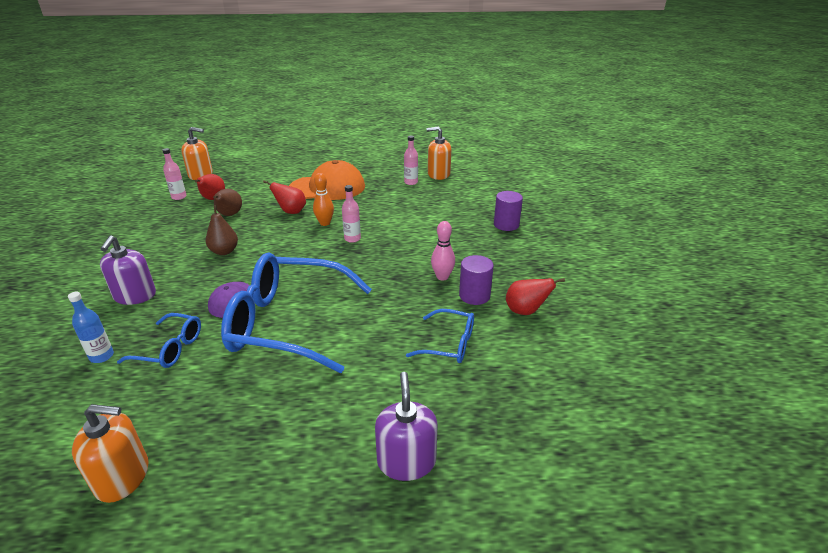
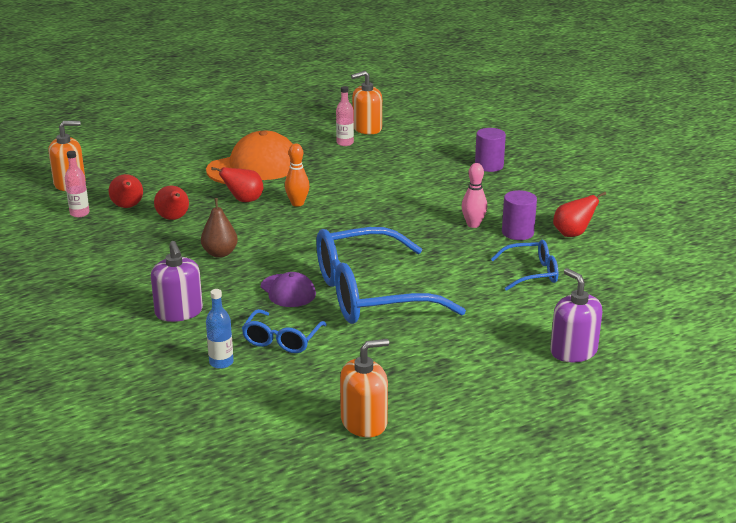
camera: 25 degrees left, 5 degrees down
blue glasses [117,313,201,368] -> blue glasses turned 120 degrees clockwise [242,309,327,353]
brown pear [213,189,242,216] -> red pear [154,186,189,220]
pink bottle [342,185,361,243] -> none

